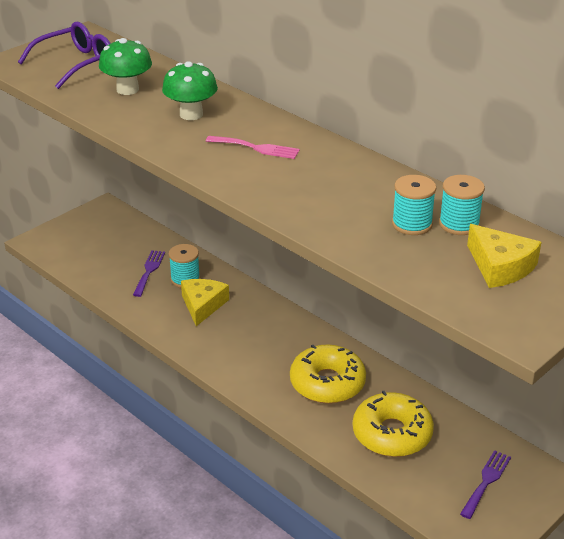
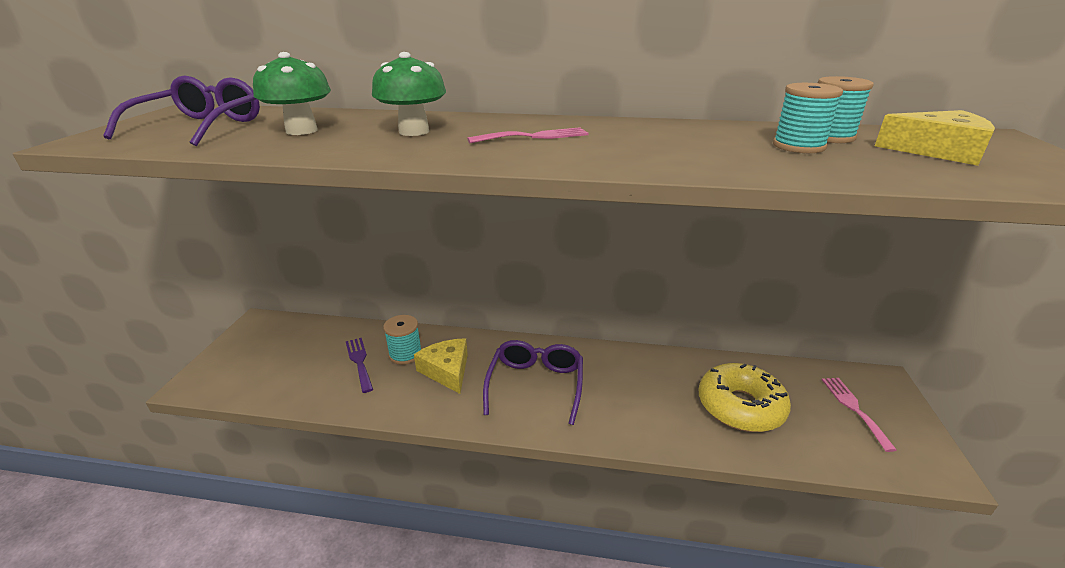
camera: 35 degrees left, 5 degrees down
yellow donut [290,345,366,404] -> none
purple fork [460,450,511,519] -> pink fork [822,378,897,452]
none -> purple glasses [483,340,583,425]

